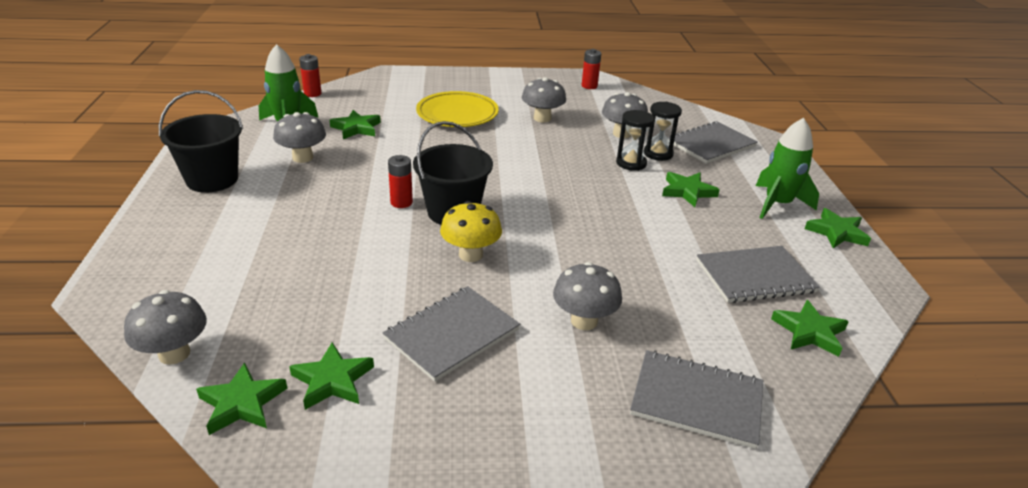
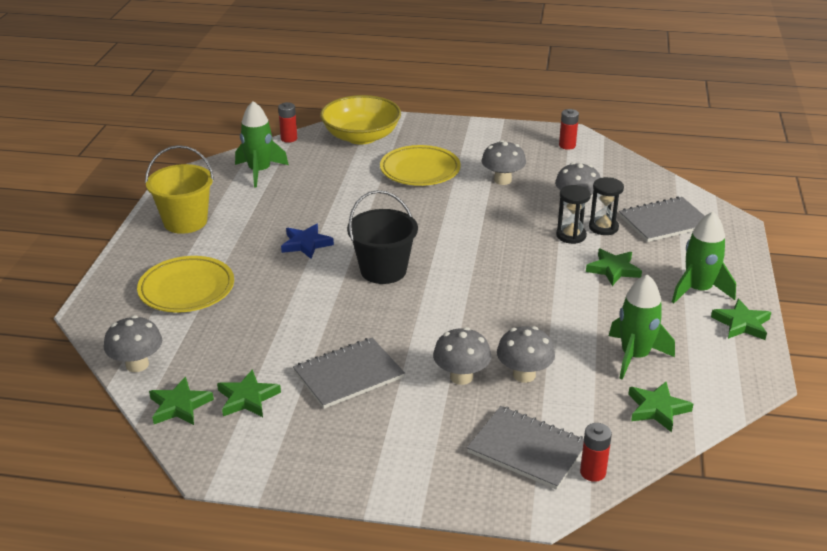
camera: 15 degrees right, 0 degrees up
black bucket [159,90,243,193] -> yellow bucket [145,145,214,234]
grey mushroom [273,112,326,163] -> grey mushroom moved to [497,326,555,383]
green star [329,110,381,139] -> none
red battery [388,155,413,208] -> red battery moved to [580,423,612,482]
yellow mushroom [440,201,502,262] -> none
grey notebook [696,246,820,303] -> green rocket [609,274,675,380]
none -> yellow plate [137,256,234,313]
none -> blue star [281,224,334,259]
none -> yellow bowl [320,95,401,144]

